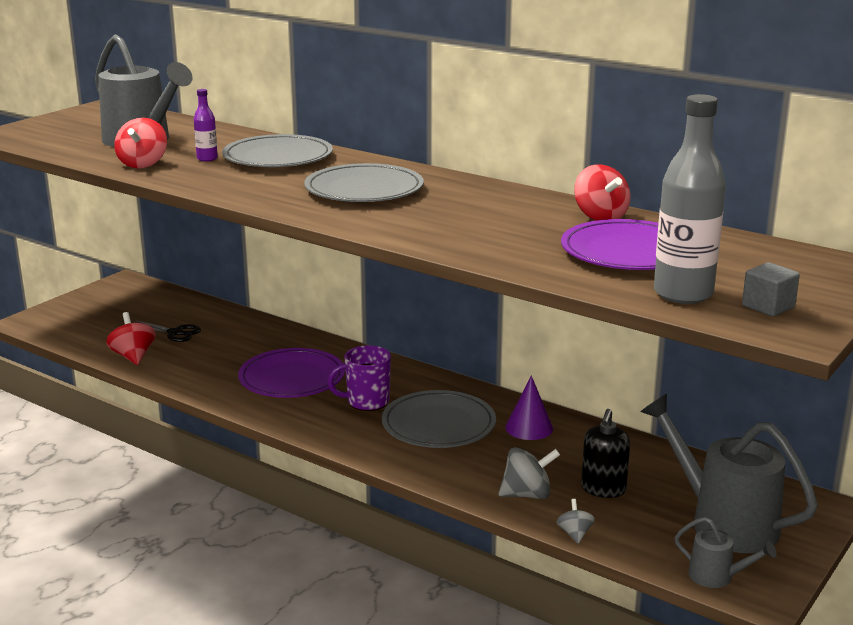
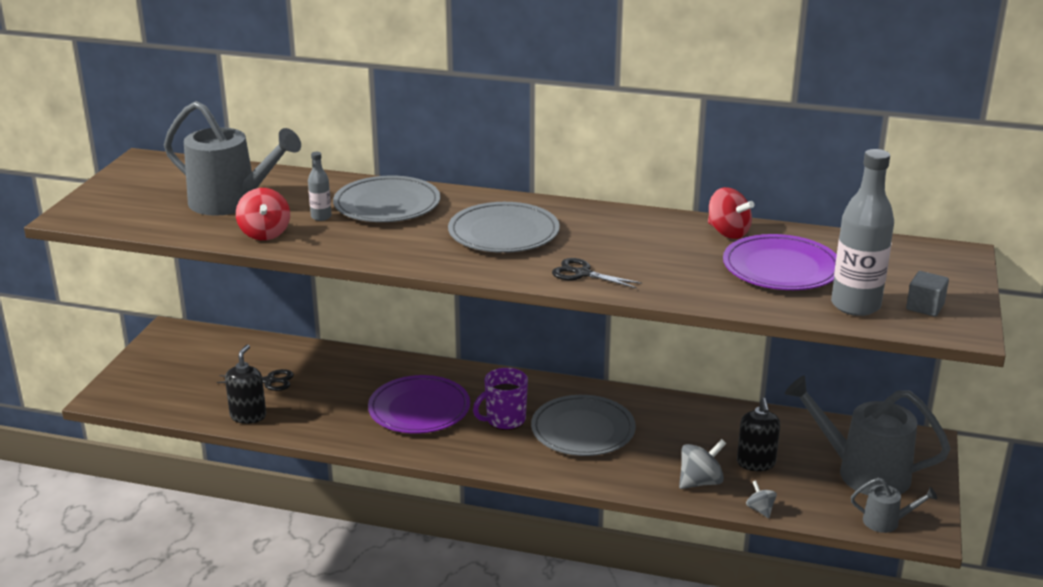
camera: 20 degrees left, 5 degrees up
red spinning top [106,312,156,365] -> black soap dispenser [225,344,266,424]
purple bottle [194,89,218,162] -> grey bottle [308,152,332,221]
purple cone [505,375,553,440] -> none
none -> black scissors [552,258,642,288]

